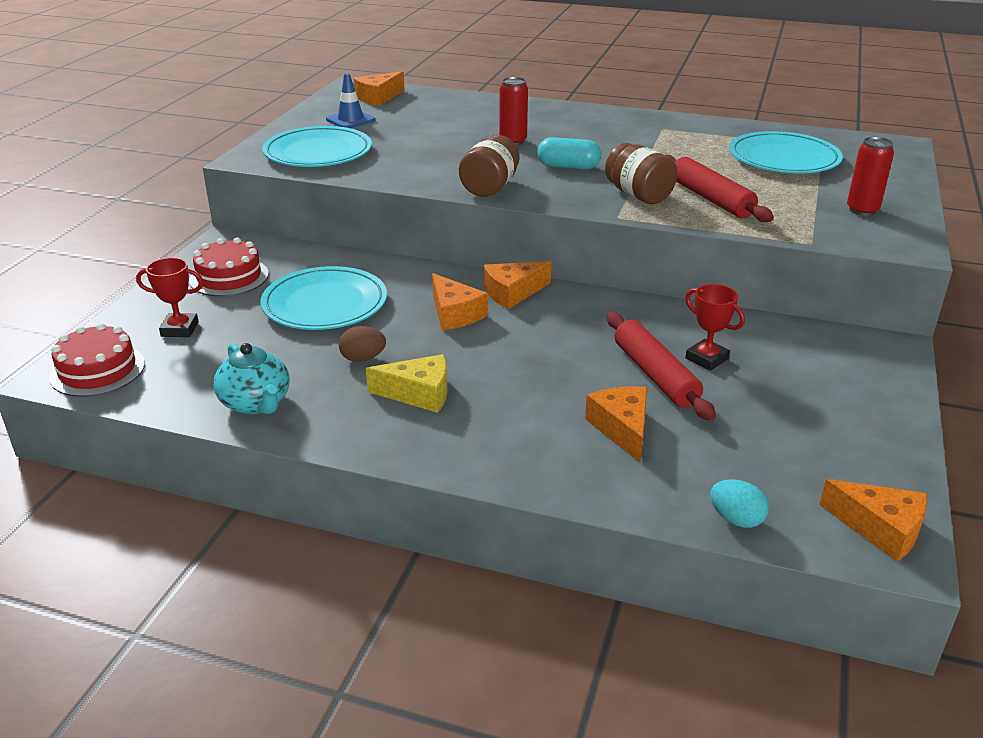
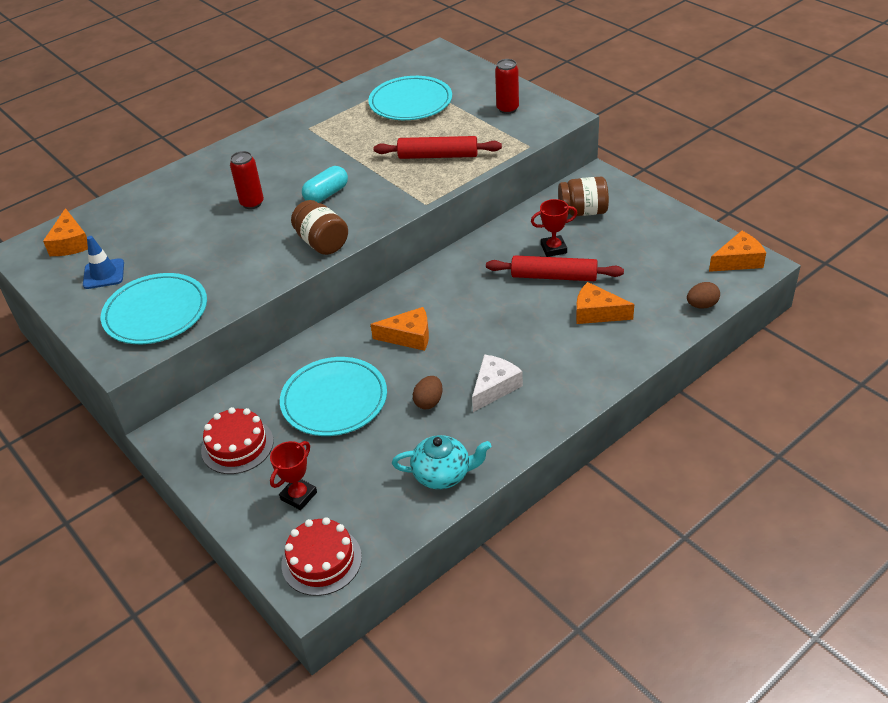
camera: 55 degrees left, 10 degrees up
yellow cheese [366,354,448,413] -> white cheese [472,354,523,412]
orange cheese [484,261,551,309] -> none
brown jar [605,143,677,204] -> brown jar moved to [558,177,609,216]
turquoise egg [710,479,769,528] -> brown egg [687,282,720,309]

